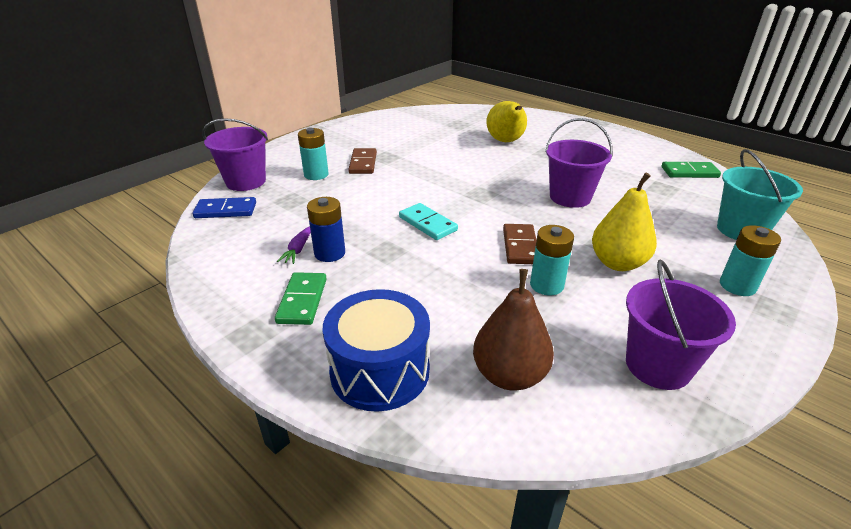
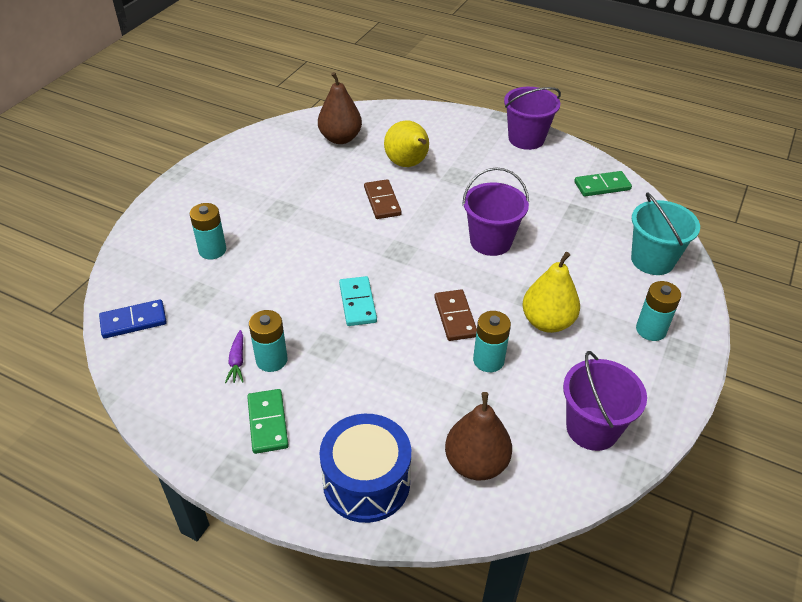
camera: 15 degrees left, 10 degrees up
purple bucket [202,118,268,191] -> purple bucket moved to [504,87,561,150]
blue battery [307,197,345,262] -> turquoise battery [249,310,287,372]
brown domino [348,148,377,174] -> brown domino moved to [364,179,401,219]
turquoise domino [399,203,458,240] -> turquoise domino turned 45 degrees clockwise [339,276,377,326]
none -> brown pear [318,72,362,144]

